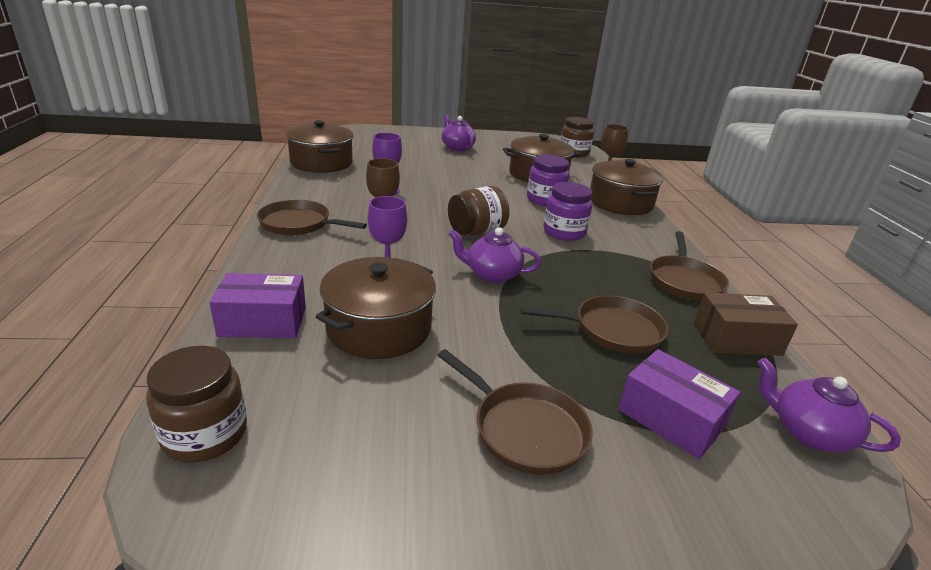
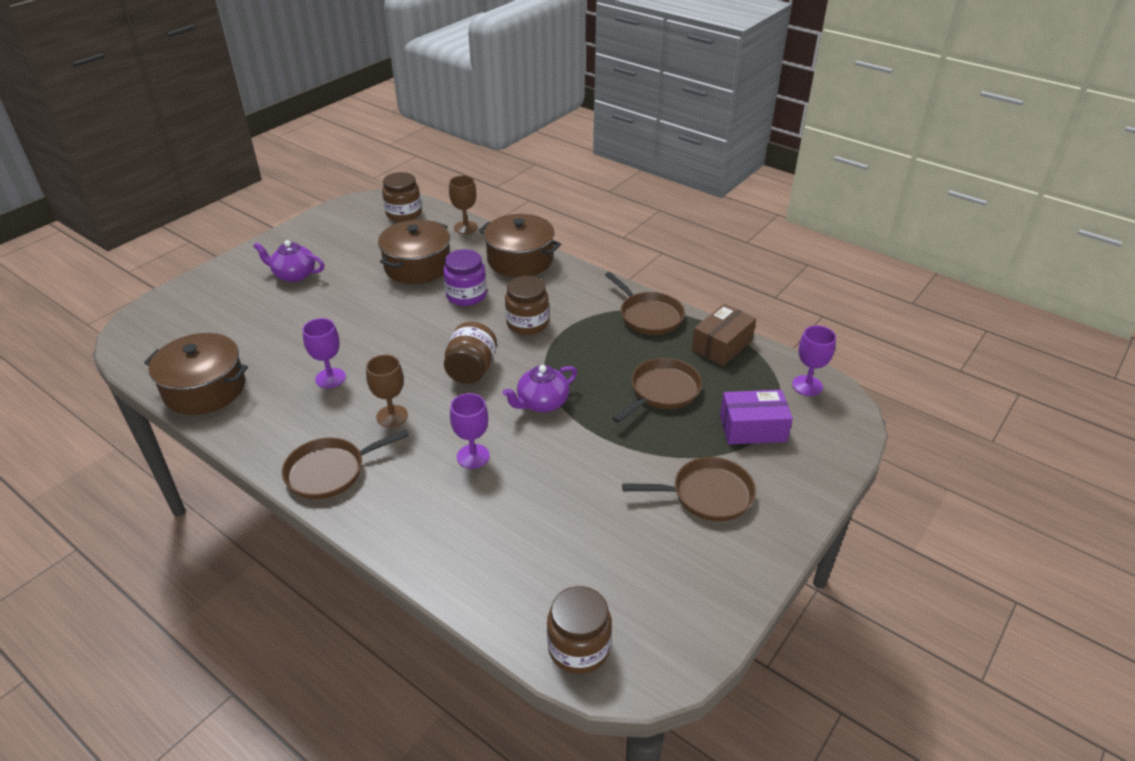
camera: 45 degrees left, 10 degrees up
purple box [209,273,306,338] -> none
brown pot [316,257,436,359] -> none
purple jar [544,182,593,241] -> brown jar [505,276,549,335]
purple teapot [757,358,901,452] -> purple goblet [792,325,836,396]

